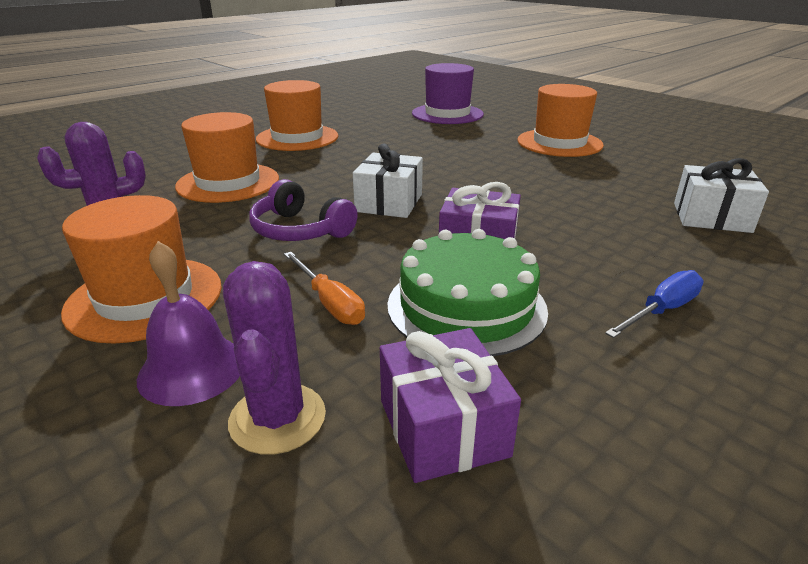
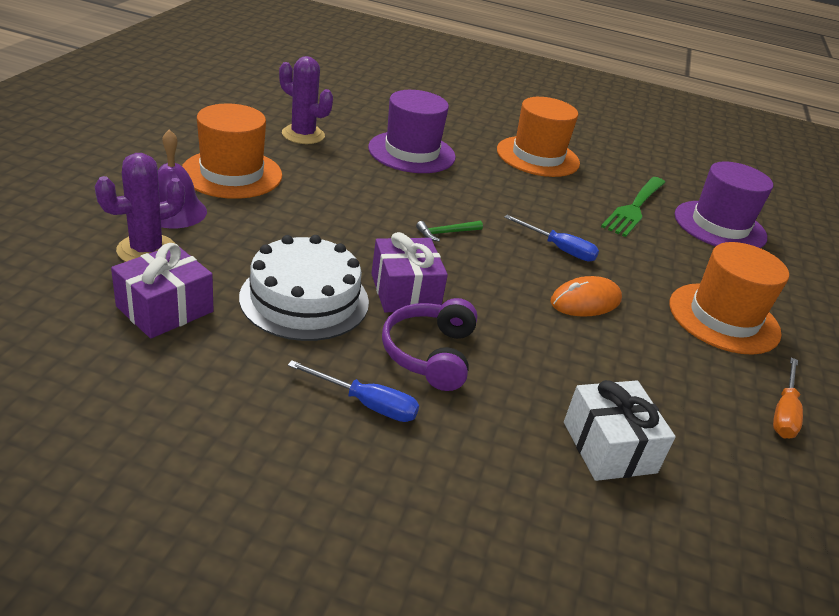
camera: 55 degrees right, 5 degrees up
orange hat [175,112,279,203] -> purple hat [368,90,456,173]
purple headphones [249,179,358,241] -> purple headphones moved to [382,298,477,391]
orange screwdriver [284,252,365,325] -> orange screwdriver moved to [773,358,803,438]
white gift [353,144,423,218] -> green hammer [416,221,483,242]
green cake [387,229,548,356] -> white cake [239,235,369,341]
none -> blue screwdriver [504,215,599,262]
none -> orange mouse [551,276,622,317]
none -> green fork [601,177,666,237]

